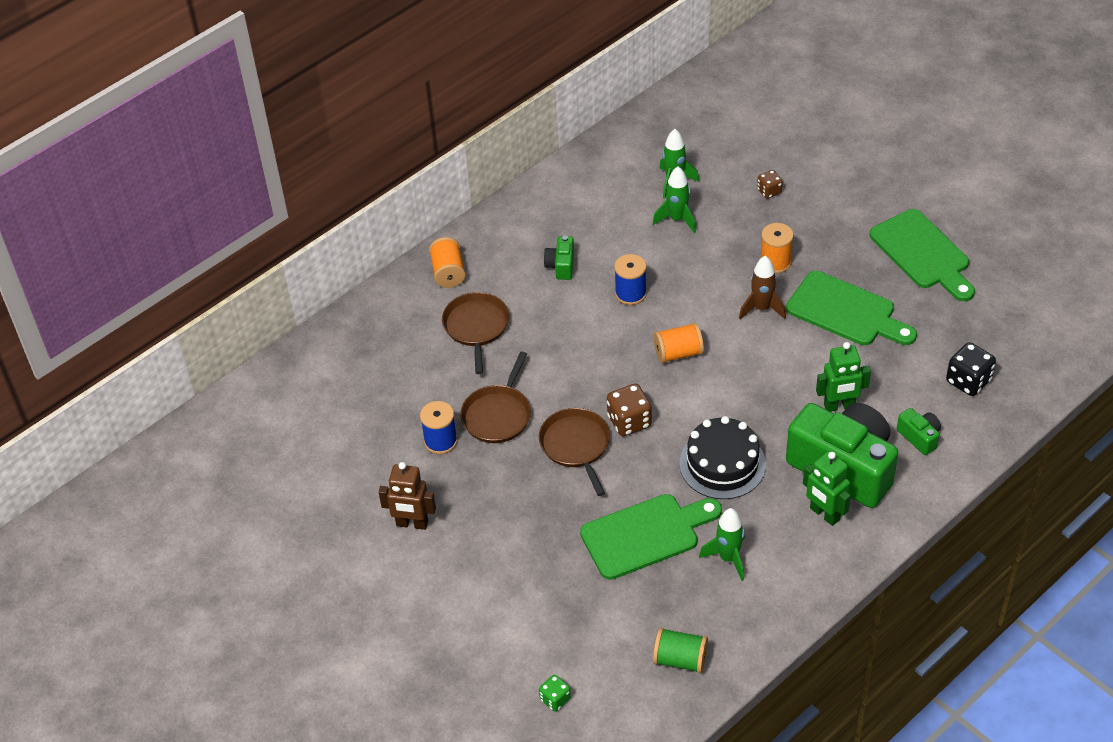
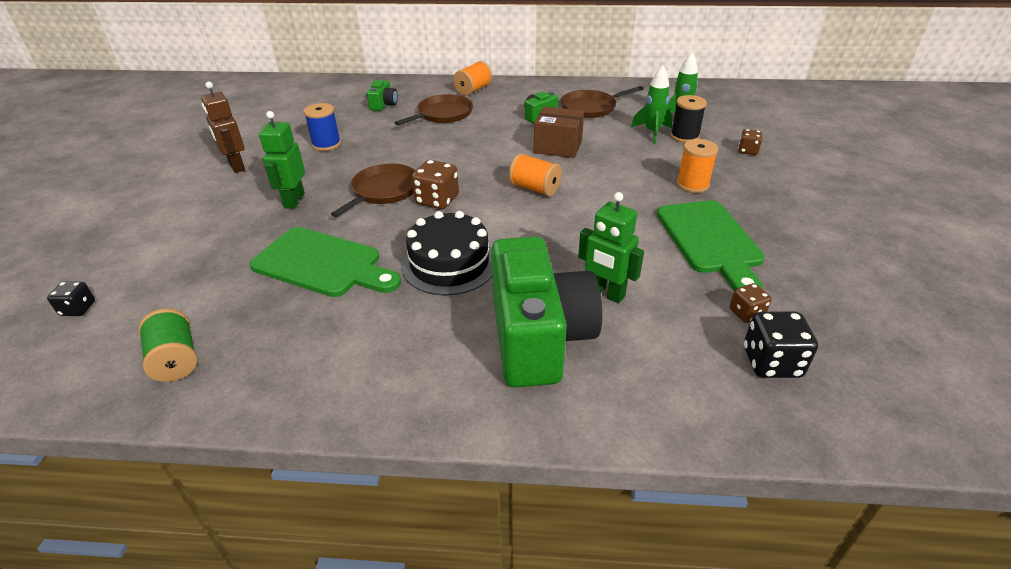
camera: 45 degrees right, 10 degrees down
brown pan [460,351,531,443] -> brown pan moved to [561,86,643,118]
green dice [539,675,571,712] -> black dice [47,281,95,316]
blue spool [614,254,647,305] -> brown box [534,106,584,158]
green rocket [699,508,745,581] -> none
brown rocket [739,256,786,319] -> none
green robot [803,451,851,526] -> green robot moved to [259,111,305,209]
green cutting board [869,209,975,301] -> none
green camera [897,408,941,455] -> green camera moved to [367,80,398,111]
none -> black spool [671,95,707,143]
none -> brown dice [729,283,772,323]

